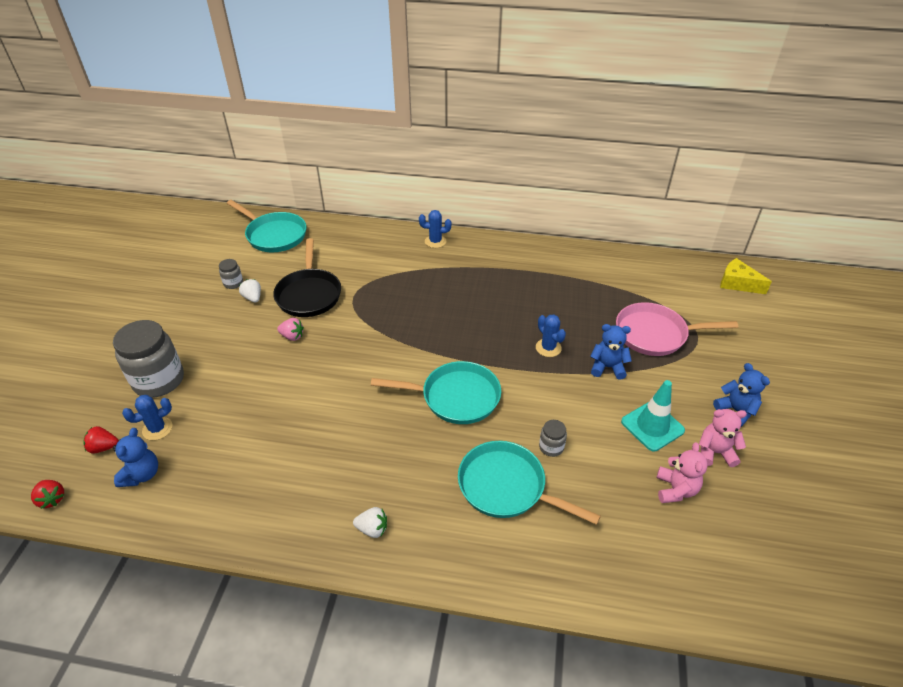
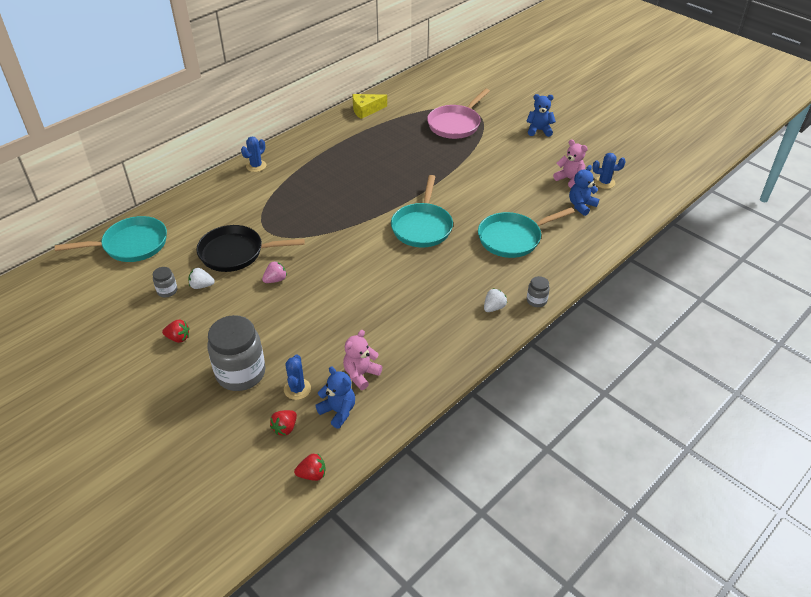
camera: 55 degrees left, 0 degrees up
black pan [273,238,341,317] -> black pan turned 150 degrees clockwise [197,225,305,272]
turquoise pan [371,361,501,424] -> turquoise pan turned 150 degrees clockwise [391,175,453,248]
blue cactus [536,314,566,357] -> blue cactus moved to [593,153,626,189]
grey jar [539,420,567,457] -> grey jar moved to [527,276,550,307]
blue teddy bear [590,324,632,380] -> blue teddy bear moved to [569,165,599,216]
turquoise traffic cone [621,380,685,451] -> none
pink teddy bear [699,409,747,467] -> pink teddy bear moved to [343,330,382,390]
yellow cheese [720,258,772,294] -> yellow cheese moved to [353,94,387,119]
none -> red strawberry [162,320,189,343]

